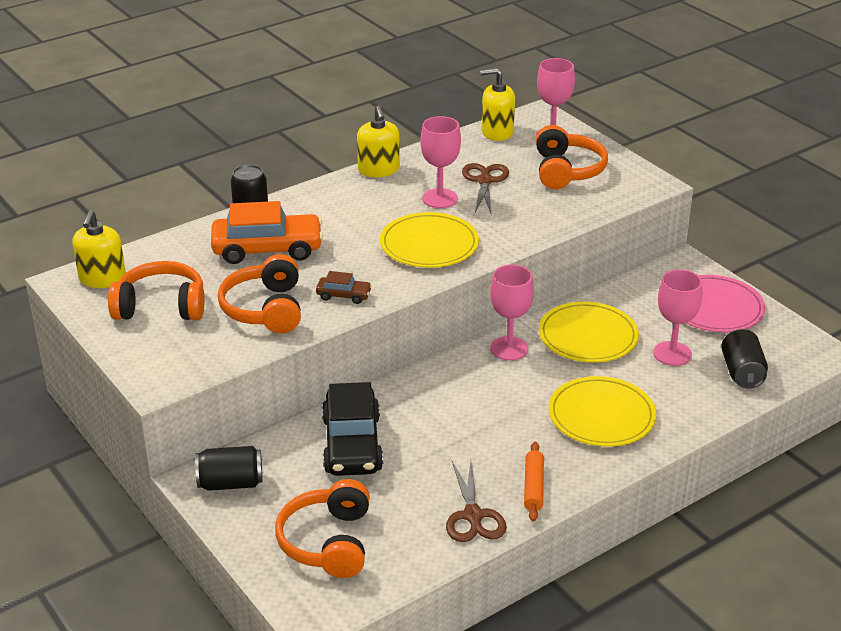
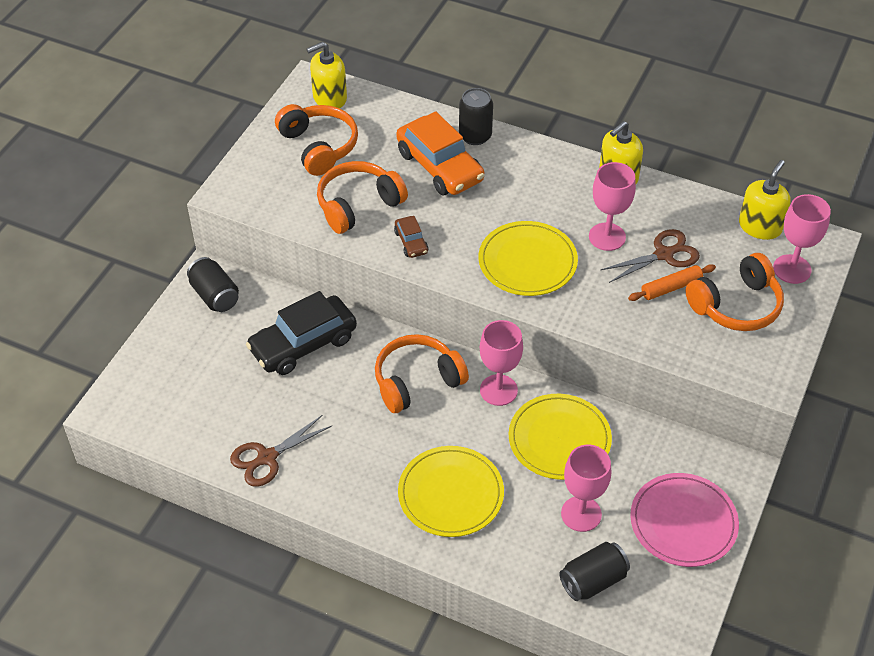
camera: 60 degrees right, 15 degrees up
orange headphones [275,479,370,578] -> orange headphones moved to [375,334,469,413]
yellow soap dispenser [480,68,515,141] -> yellow soap dispenser turned 60 degrees clockwise [739,160,791,240]
orange rolling pin [524,442,544,521] -> orange rolling pin moved to [628,264,716,301]

